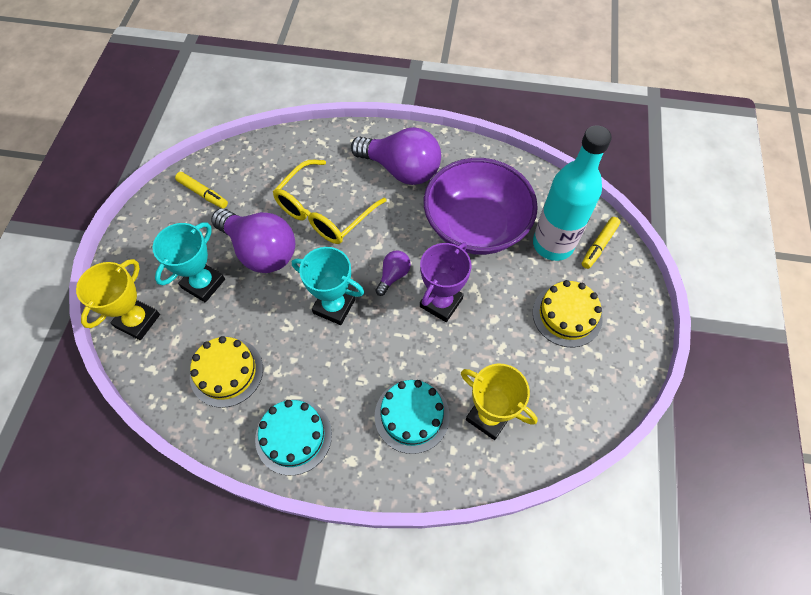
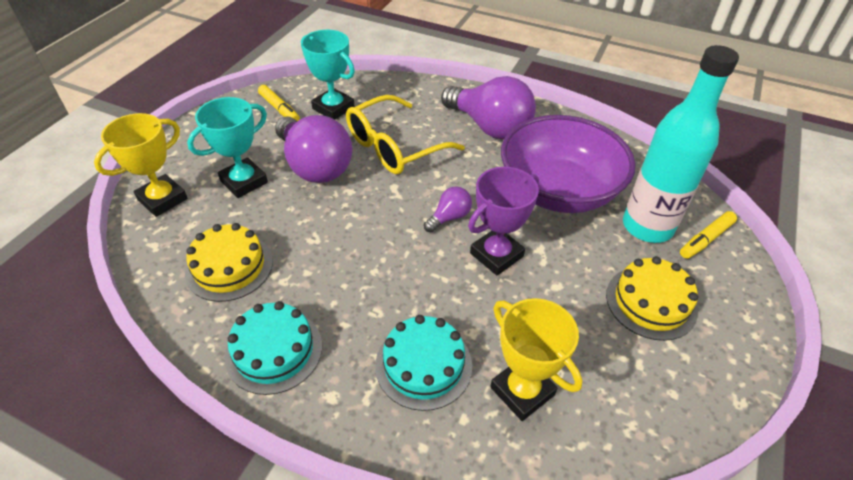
camera: 15 degrees right, 15 degrees down
turquoise trophy [292,247,364,325] -> turquoise trophy moved to [301,30,355,120]

